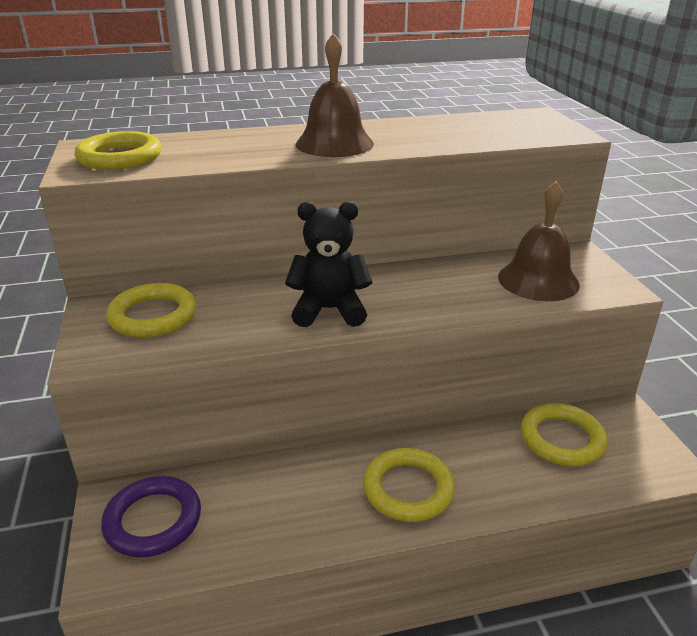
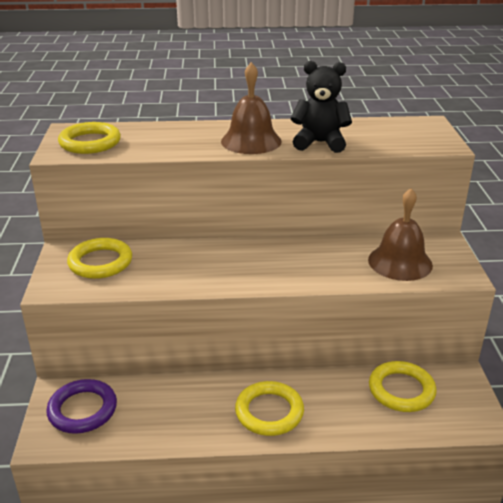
camera: 10 degrees right, 0 degrees up
black teddy bear [285,201,372,327] -> black teddy bear moved to [291,61,352,153]

